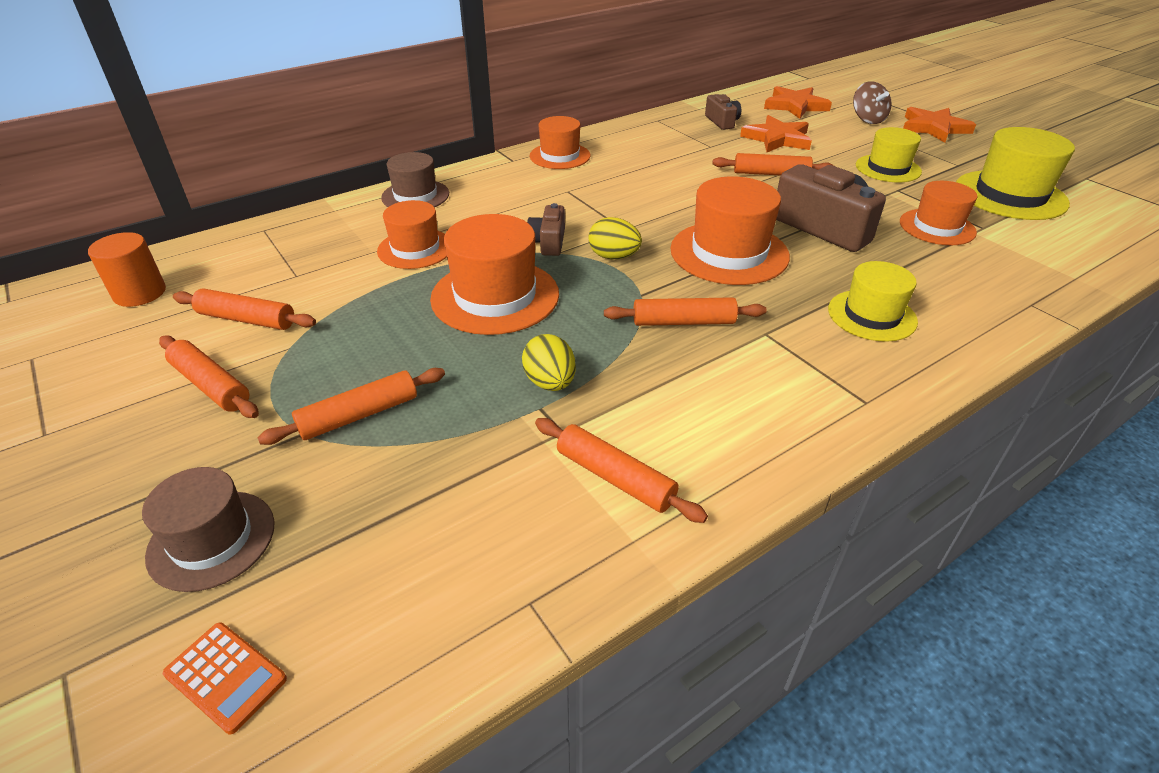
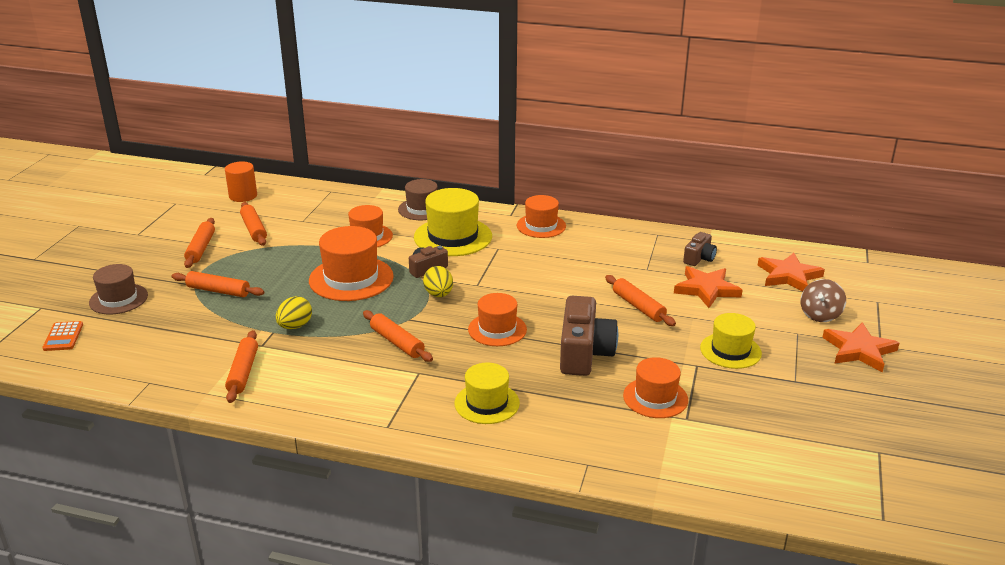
camera: 50 degrees right, 10 degrees down
orange hat [670,176,790,285] -> orange hat [468,293,527,346], size x0.65
yellow hat [956,127,1075,220] -> yellow hat moved to [414,188,492,256]

